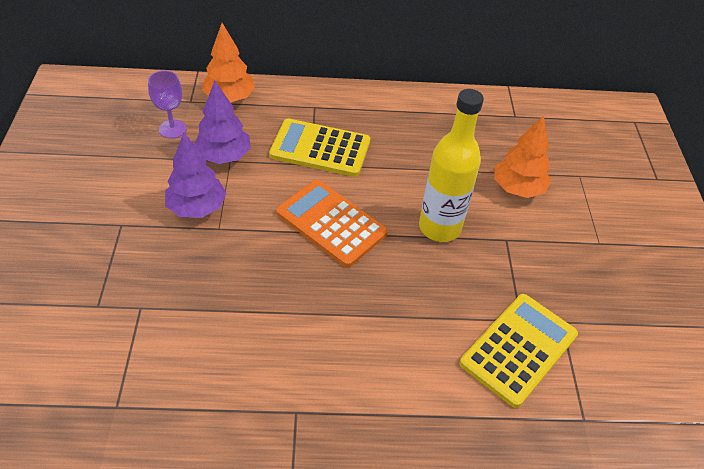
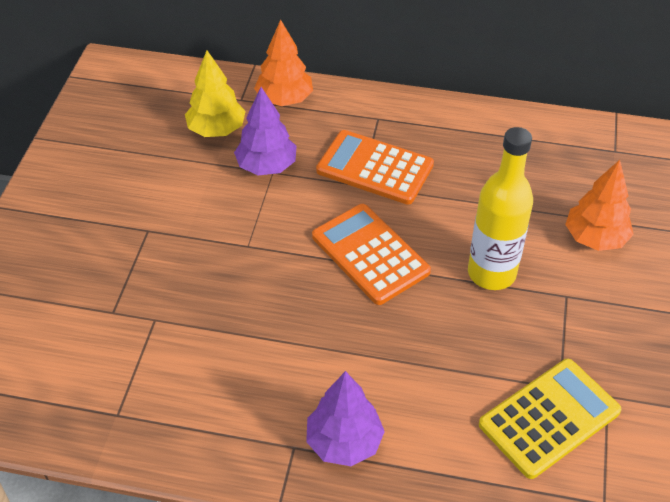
camera: 15 degrees right, 0 degrees up
purple goblet [148,70,187,139] -> yellow tree [185,50,246,137]
purple tree [165,133,226,218] -> purple tree moved to [306,371,385,466]
yellow calculator [269,119,370,177] -> orange calculator [316,130,434,205]

